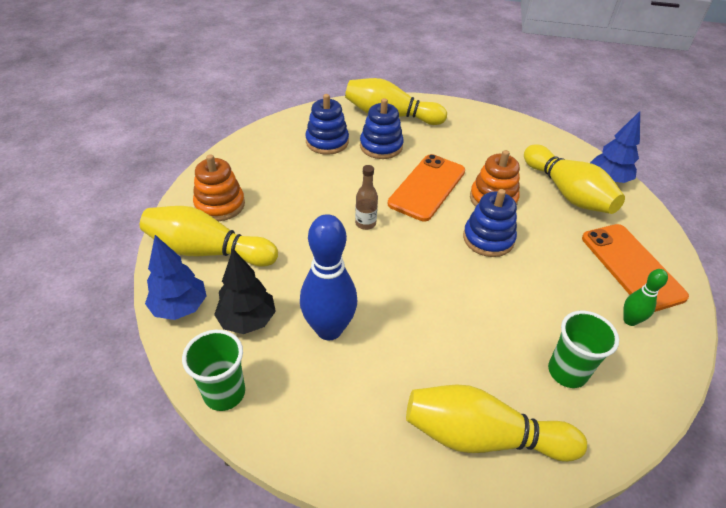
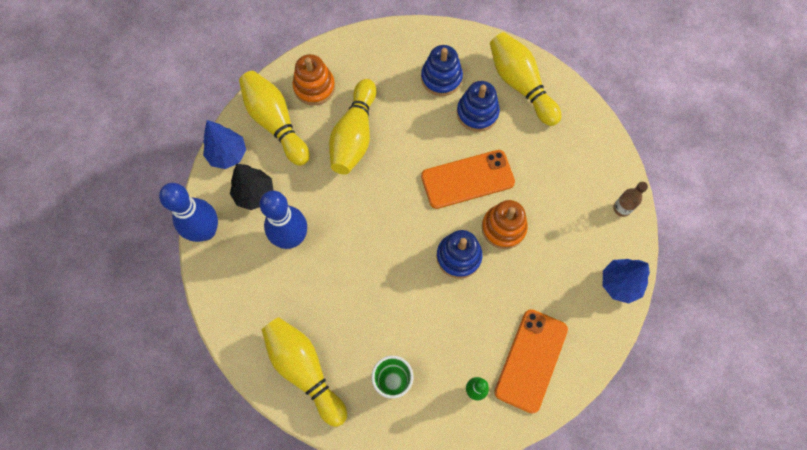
camera: 45 degrees right, 25 degrees up
green cup [182,330,245,411] -> blue bowling pin [159,183,218,242]
brown bottle [355,165,378,230] -> brown bottle moved to [613,182,648,217]
yellow bowling pin [524,144,625,214] -> yellow bowling pin moved to [329,79,376,175]

